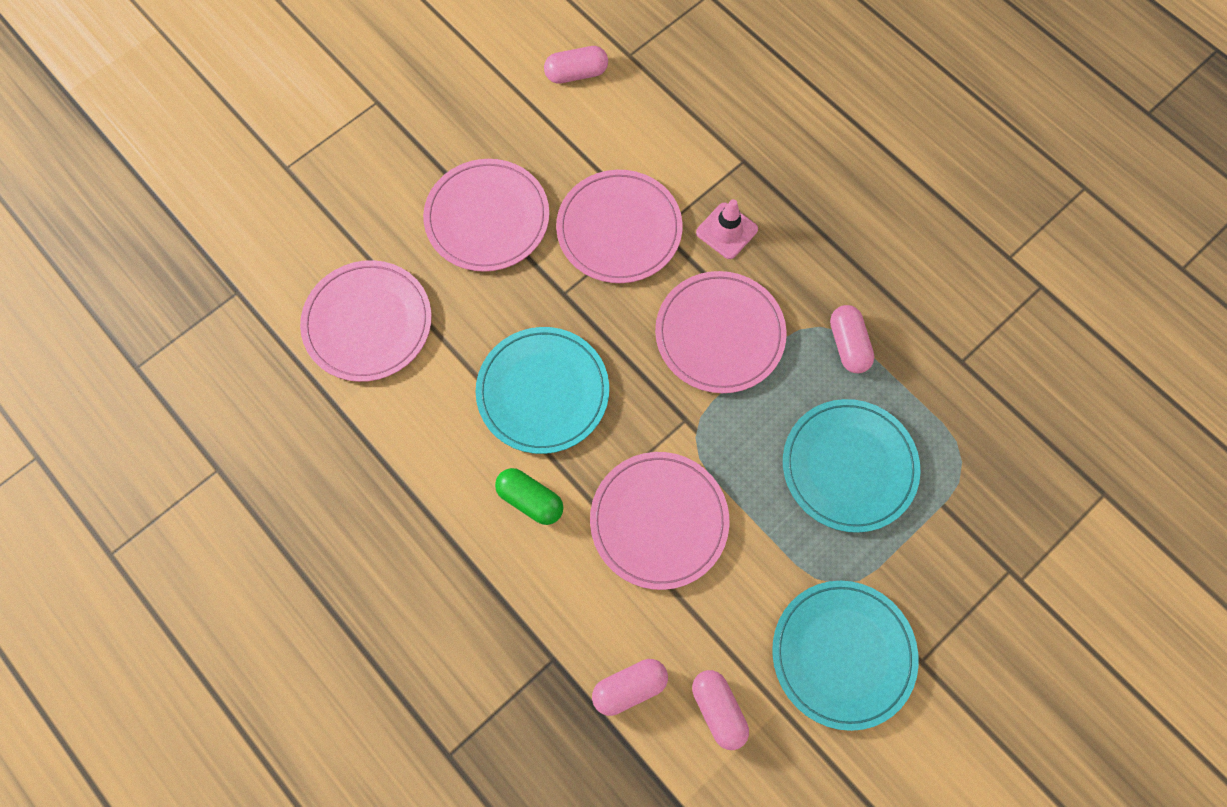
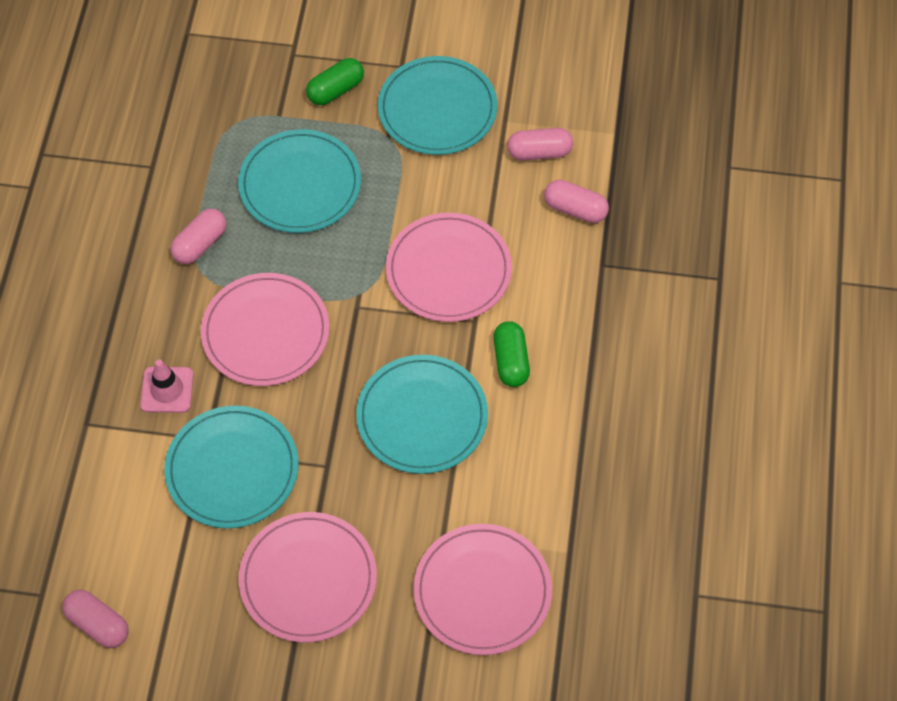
camera: 130 degrees left, 10 degrees down
pink plate [556,170,683,283] -> turquoise plate [164,406,298,528]
pink capsule [692,670,749,750] -> pink capsule turned 60 degrees clockwise [507,128,573,161]
none -> green capsule [306,58,364,105]

